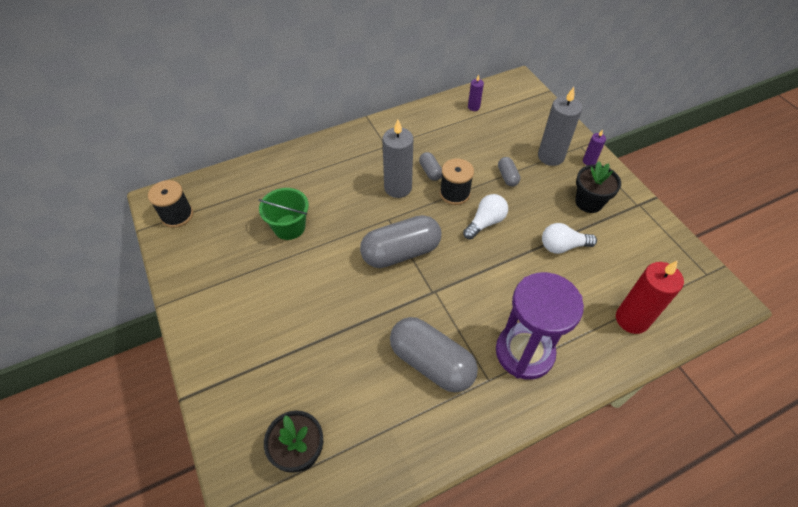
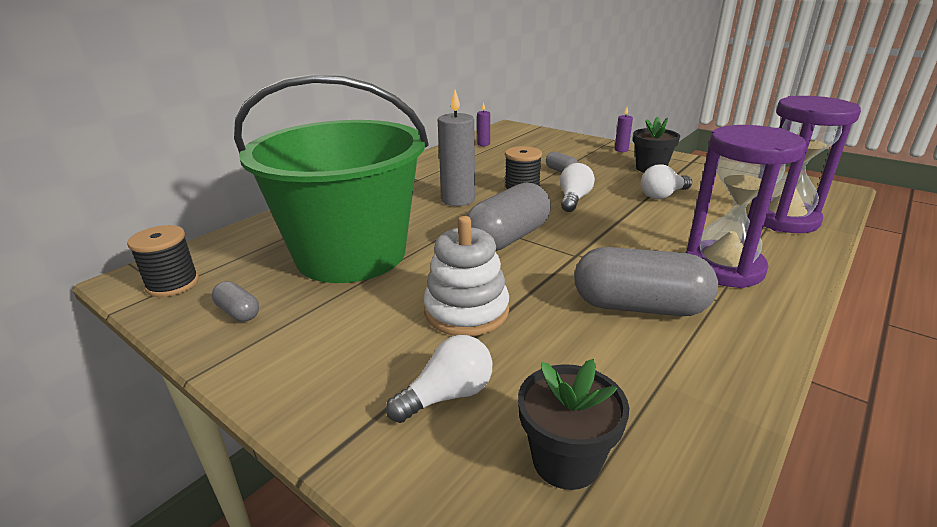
camera: 25 degrees left, 25 degrees down
green bucket [258,188,309,240] -> green bucket [234,74,429,283], size x2.46
grey capsule [419,152,442,181] -> grey capsule moved to [212,281,259,322]
grey candle [538,87,582,166] -> none
red candle [616,260,684,334] -> purple hourglass [749,96,861,233]
none -> white light bulb [386,335,492,423]
none -> white stacking toy [424,216,509,336]

